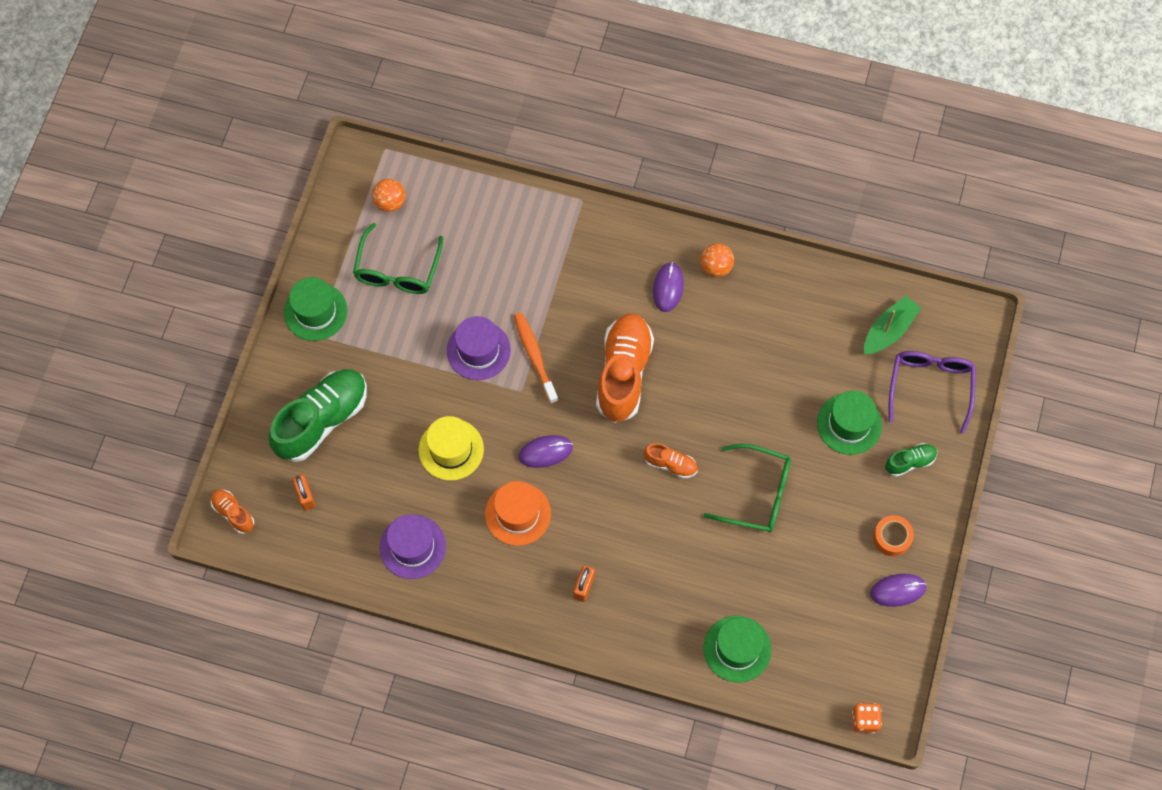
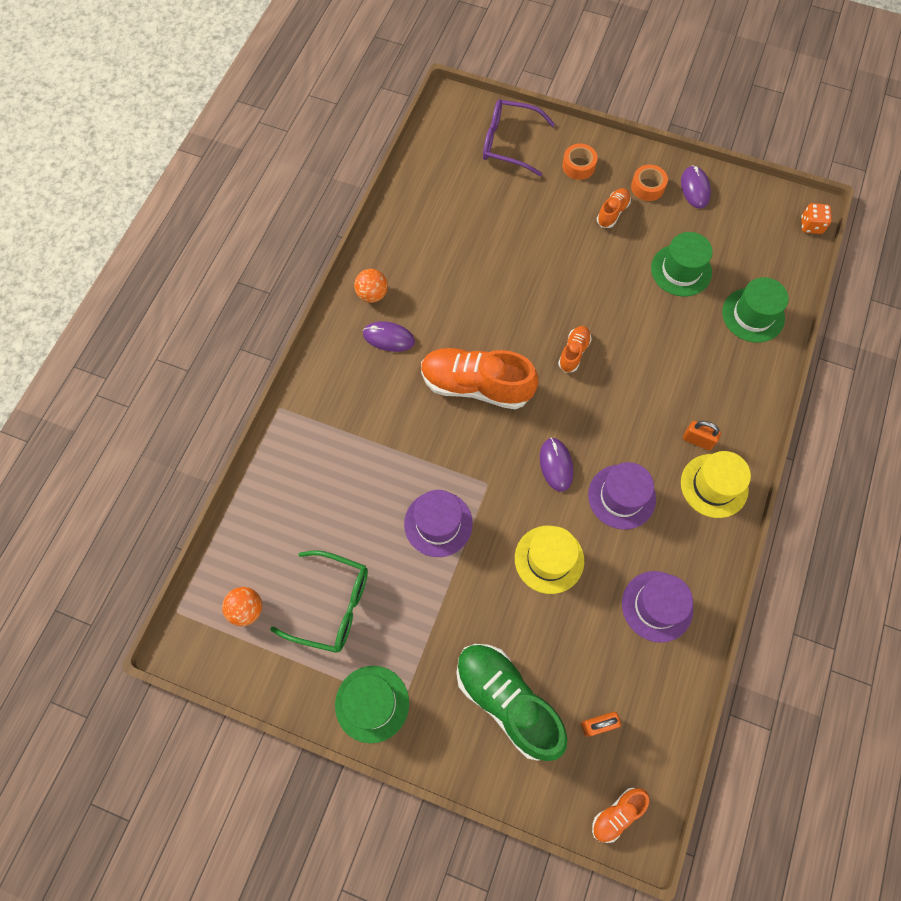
camera: 85 degrees left, 0 degrees up
orange hat [485,481,551,546] -> purple hat [588,462,656,530]
orange toothbrush [514,313,558,404] -> none
green glasses [703,444,791,532] -> none
green hat [817,390,882,455] -> green hat moved to [651,232,713,297]
green boat [864,296,921,354] -> none
green shoe [885,443,937,477] -> orange tape [562,144,598,180]
none -> orange shoe [597,188,631,228]
none -> yellow hat [681,451,751,518]

